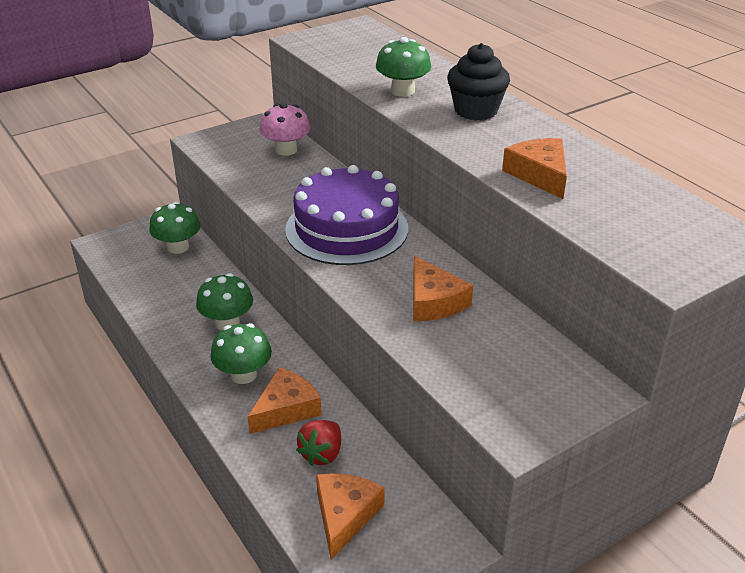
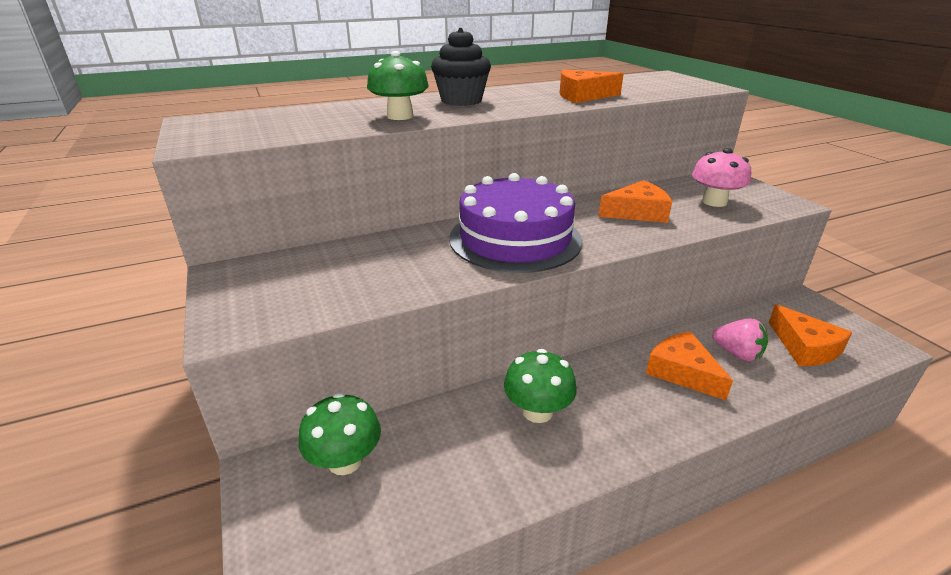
camera: 80 degrees left, 5 degrees down
green mushroom [210,323,272,384] -> none
pink mushroom [259,103,310,156] -> pink mushroom moved to [692,148,751,207]
red strawberry [296,420,341,466] -> pink strawberry [712,318,768,361]
orange cheese [316,473,385,559] -> orange cheese turned 135 degrees counterclockwise [768,304,852,366]

